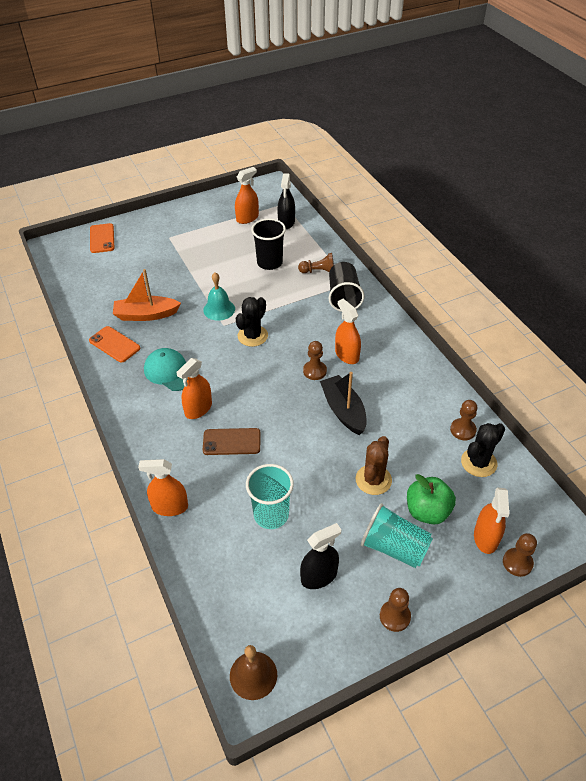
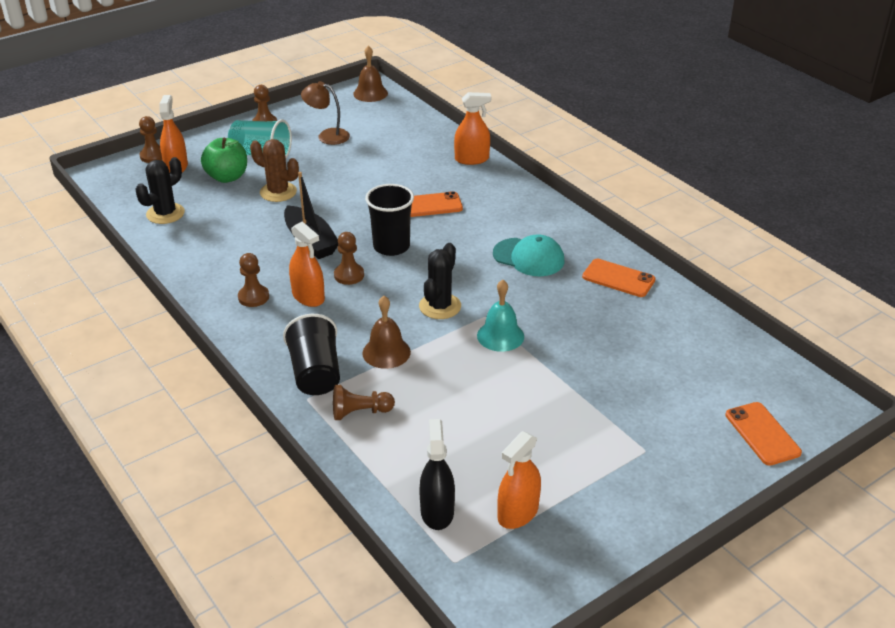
camera: 170 degrees right, 10 degrees down
orange boat [113,269,181,321] -> none
orange spray bottle [176,358,212,419] -> none
brown phone [203,428,260,455] -> orange phone [411,191,463,217]
turquoise cup [246,464,294,529] -> none
black cup [251,218,286,270] -> black cup moved to [365,184,414,256]
black spray bottle [300,523,341,589] -> brown lamp [301,81,350,145]
brown cactus [355,436,392,495] -> brown cactus turned 75 degrees counterclockwise [250,139,299,202]
brown pawn [450,400,477,440] -> brown pawn moved to [238,253,269,307]
none -> brown bell [362,296,411,369]

